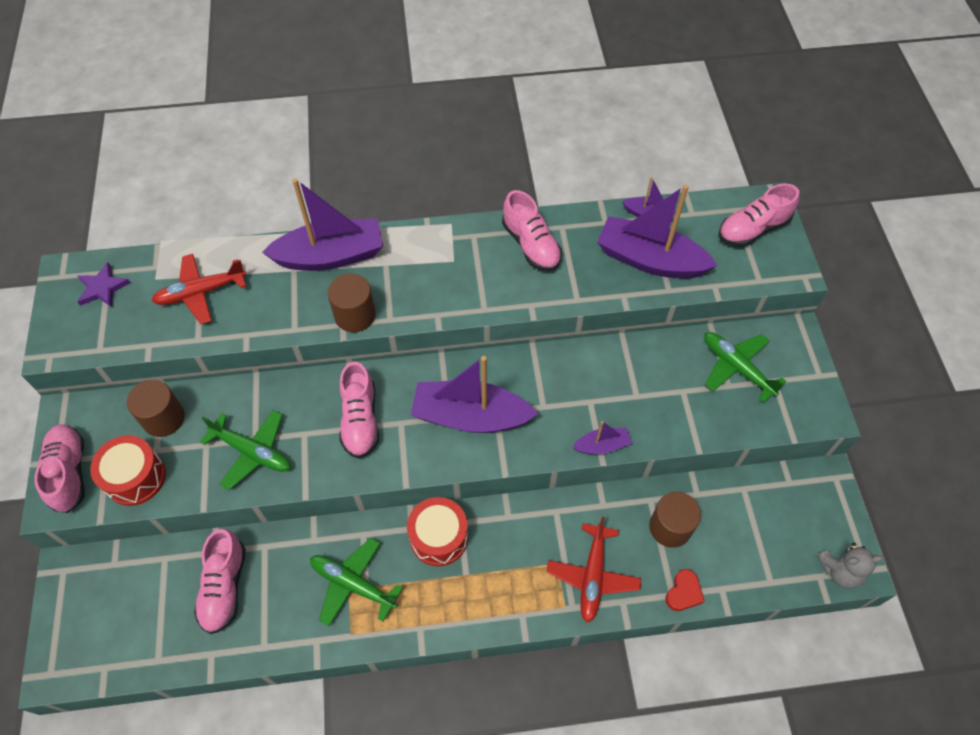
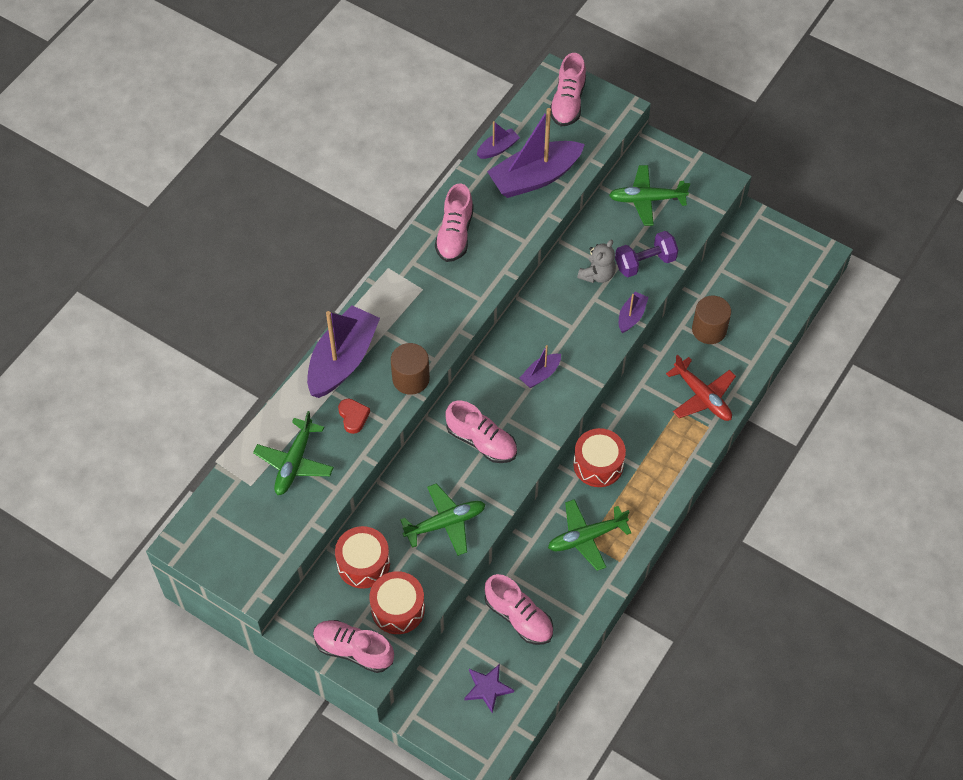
camera: 50 degrees left, 0 degrees up
purple star [77,262,131,307] -> purple star moved to [464,664,514,714]
brown cylinder [127,380,185,437] -> red drum [335,526,390,589]
red plane [152,254,246,324] -> green plane [253,411,334,495]
purple boat [411,356,538,433] -> purple boat [520,345,561,388], size x0.47
pink shoe [502,190,562,271] -> pink shoe turned 90 degrees clockwise [435,183,474,262]
red heart [665,569,705,611] -> red heart moved to [338,399,370,434]
grey teddy bear [817,543,883,589] -> grey teddy bear moved to [577,240,616,283]
none -> purple dumbbell [615,231,678,277]

